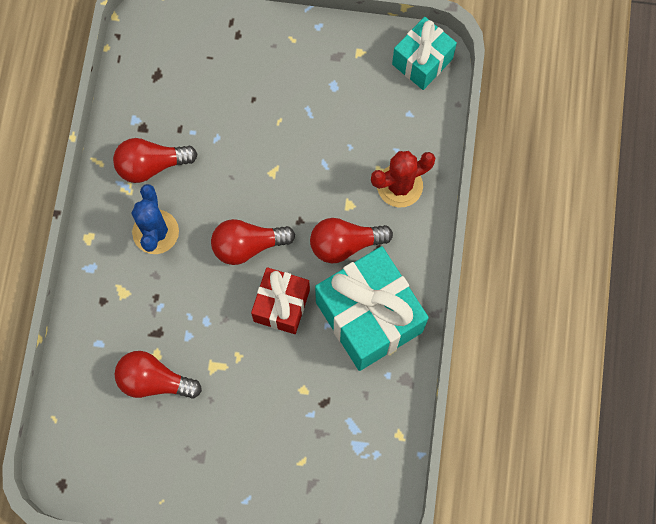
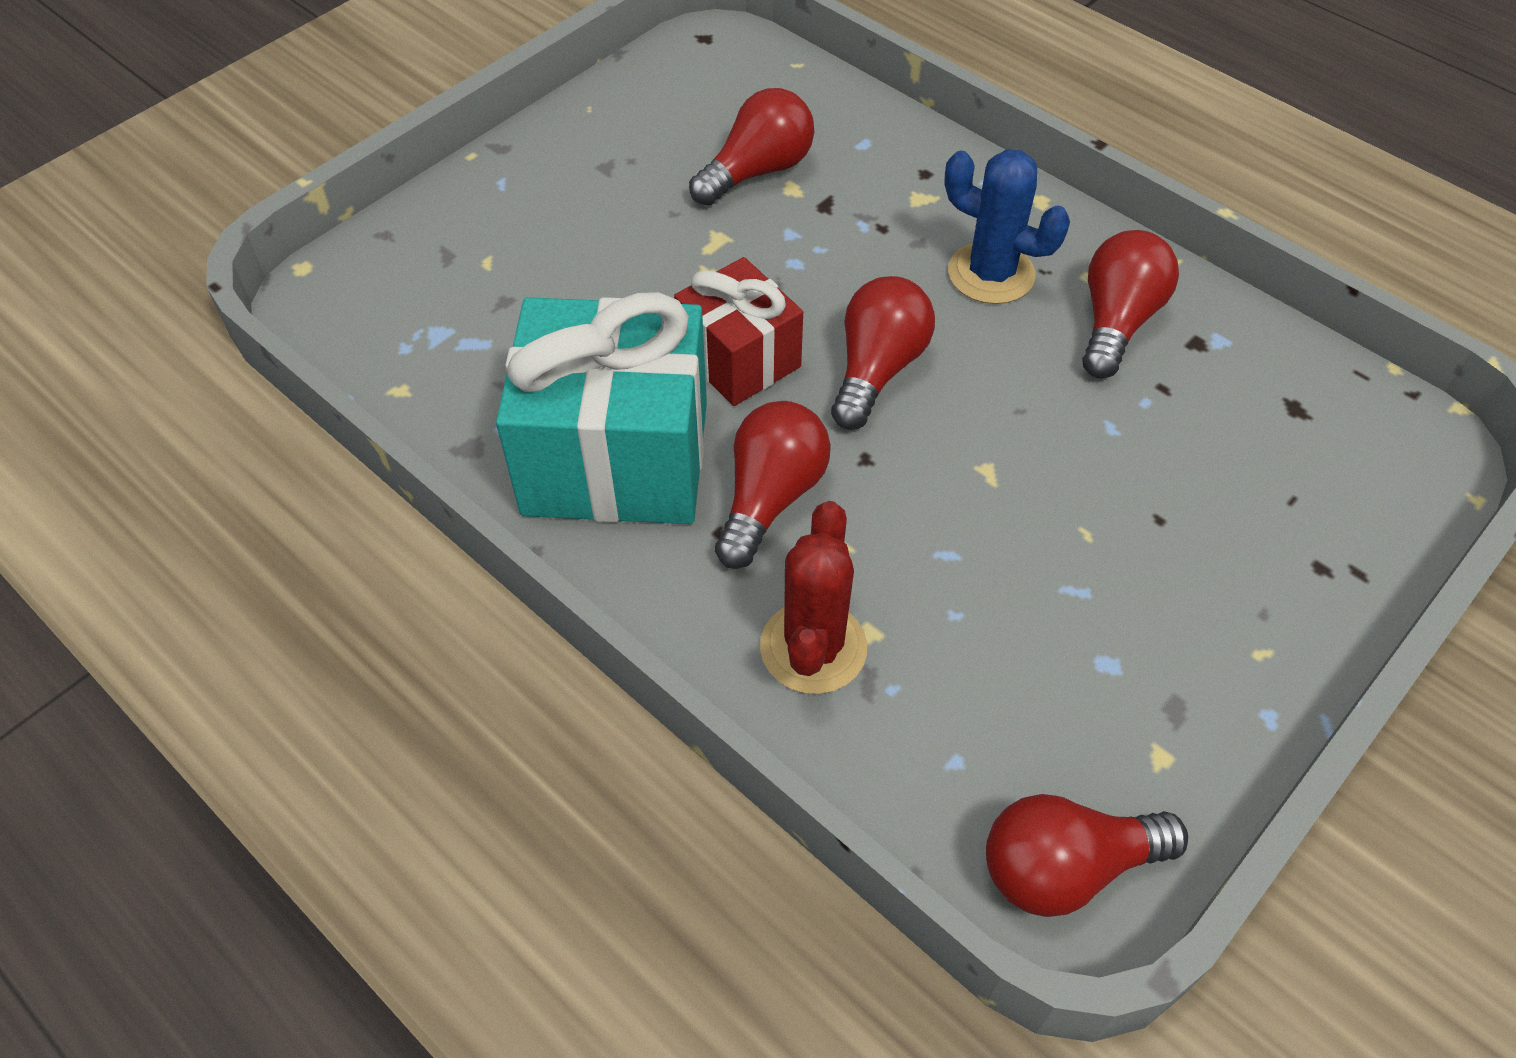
camera: 125 degrees right, 20 degrees down
turquoise gift [392,17,457,90] -> red light bulb [986,794,1188,917]

